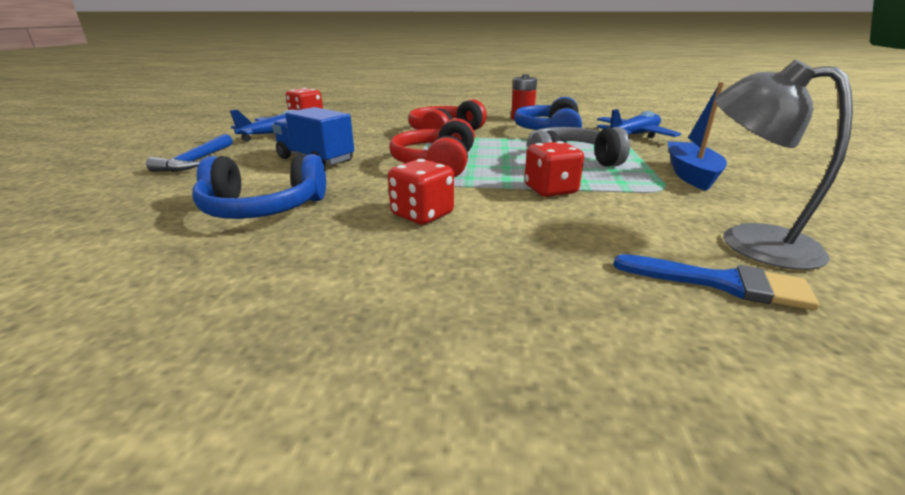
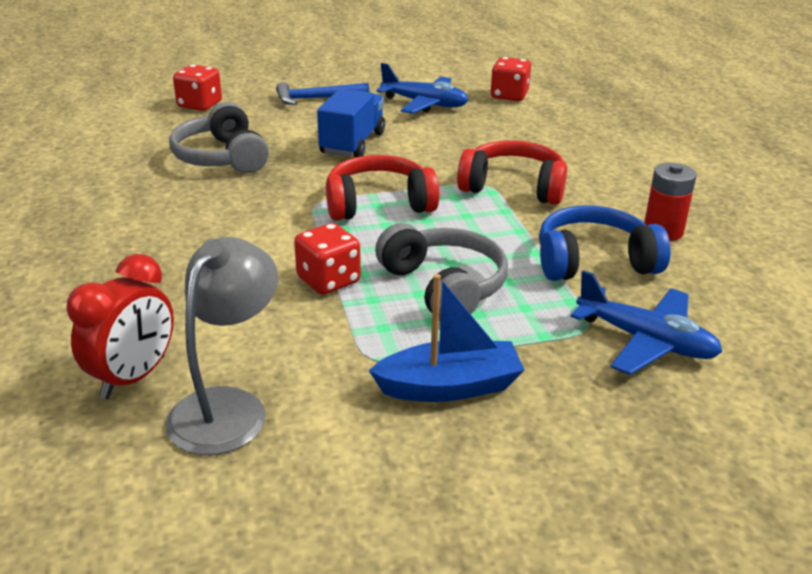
camera: 70 degrees right, 5 degrees up
blue headphones [192,154,326,219] -> grey headphones [169,102,269,173]
red dice [388,159,454,225] -> red dice moved to [173,65,222,111]
blue brush [613,254,819,310] -> red clock [67,254,174,399]

